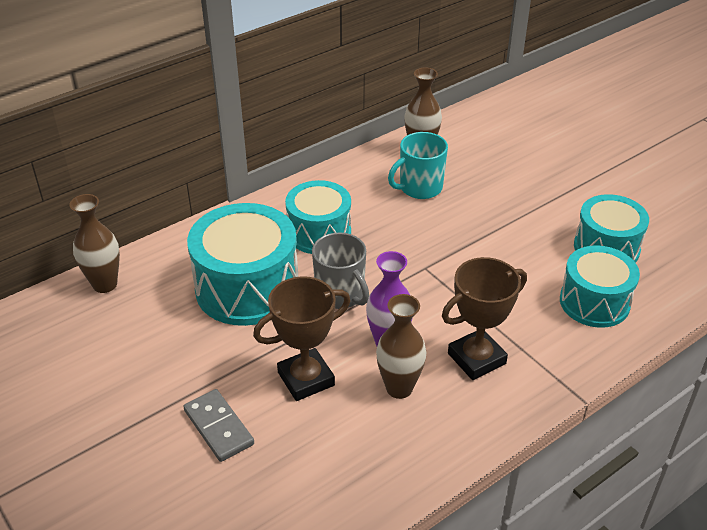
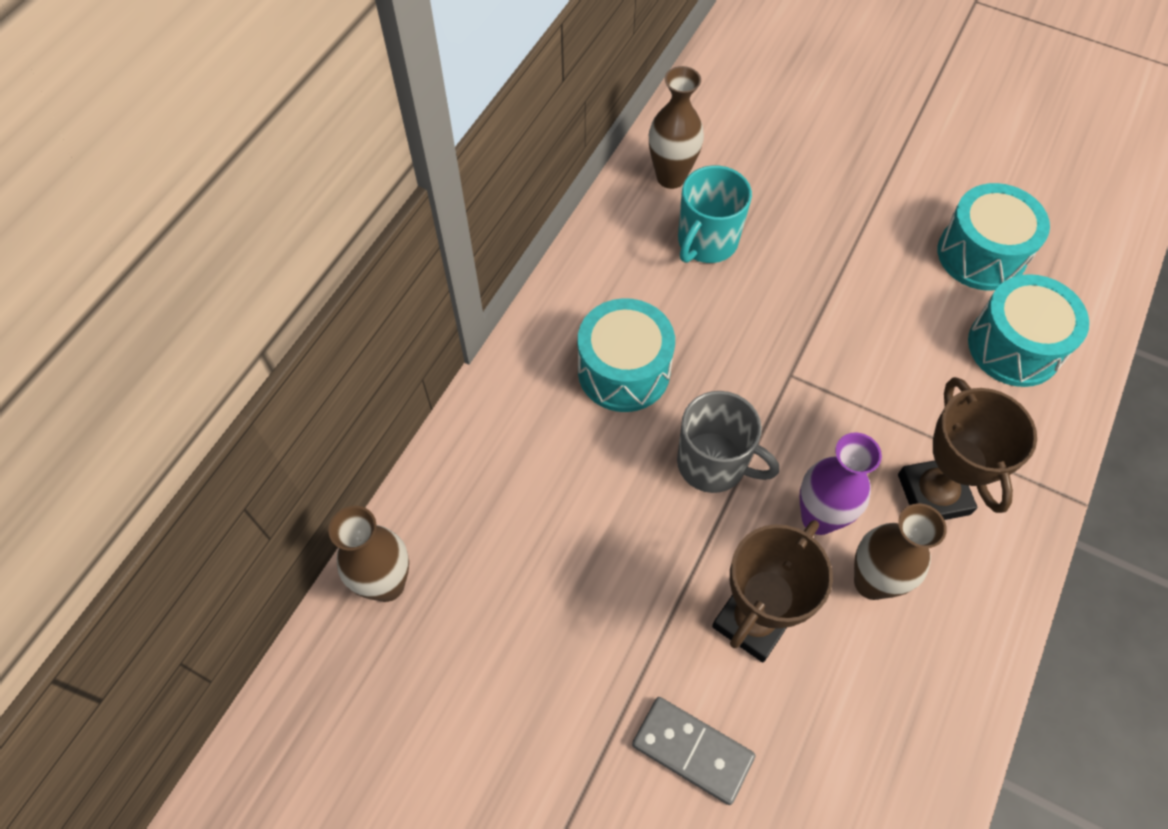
camera: 25 degrees left, 20 degrees up
turquoise drum [187,203,298,326] -> none
brown trophy [442,257,527,380] -> brown trophy turned 45 degrees counterclockwise [898,377,1037,520]

